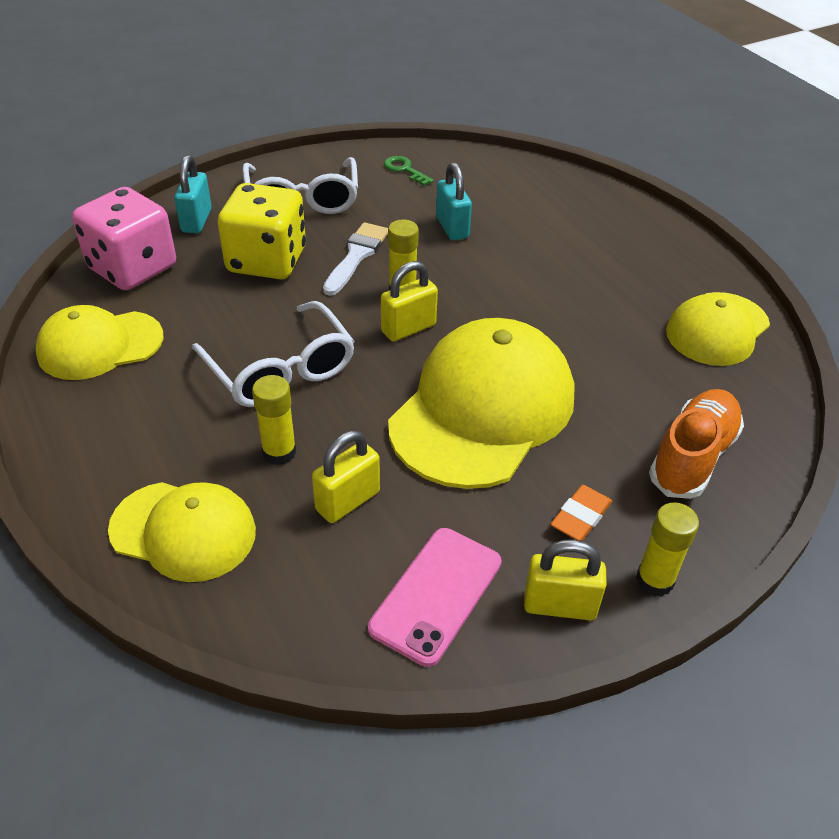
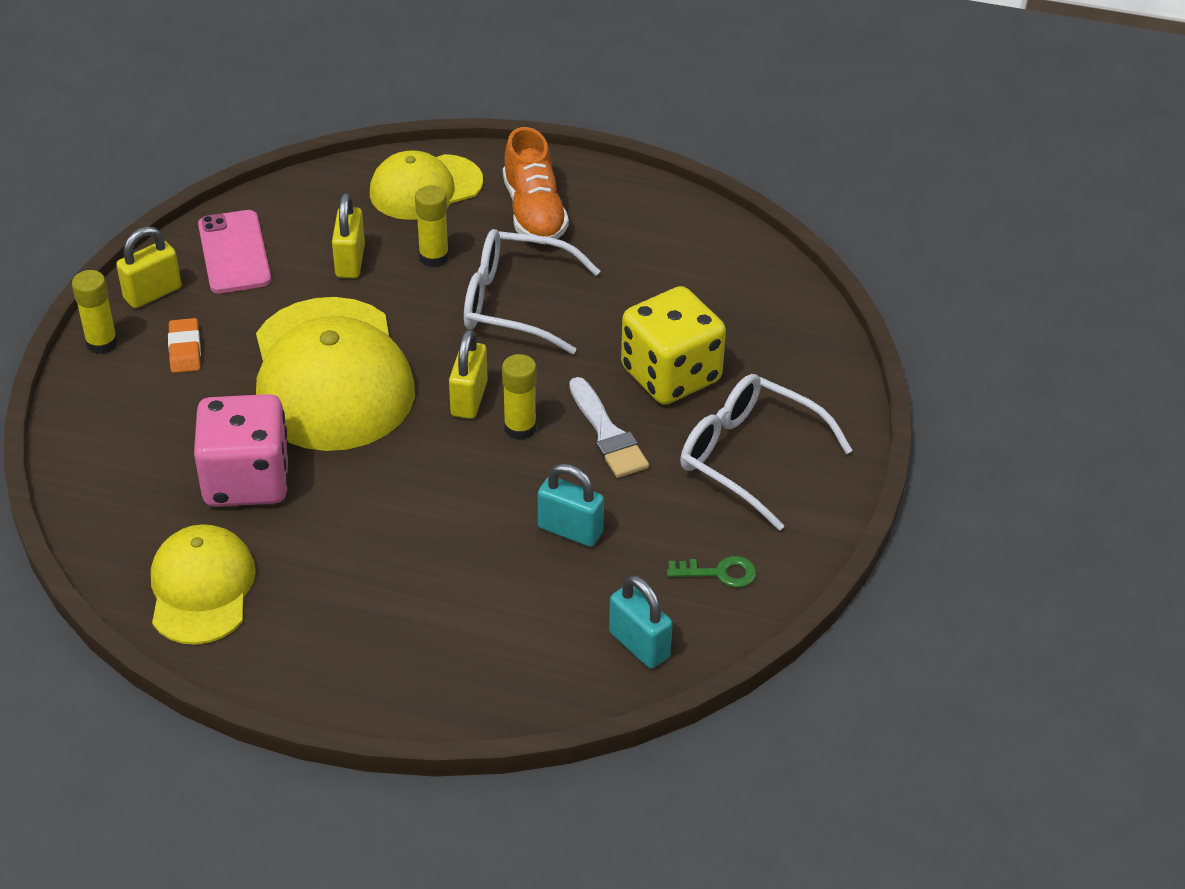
camera: 135 degrees right, 0 degrees up
yellow cap [36,305,163,380] -> none
pink dice [72,187,176,290] -> pink dice moved to [194,394,289,507]
turquoise padlock [174,155,212,233] -> turquoise padlock moved to [609,575,673,668]
orange shoe [649,389,744,499] -> orange shoe moved to [503,127,569,244]

